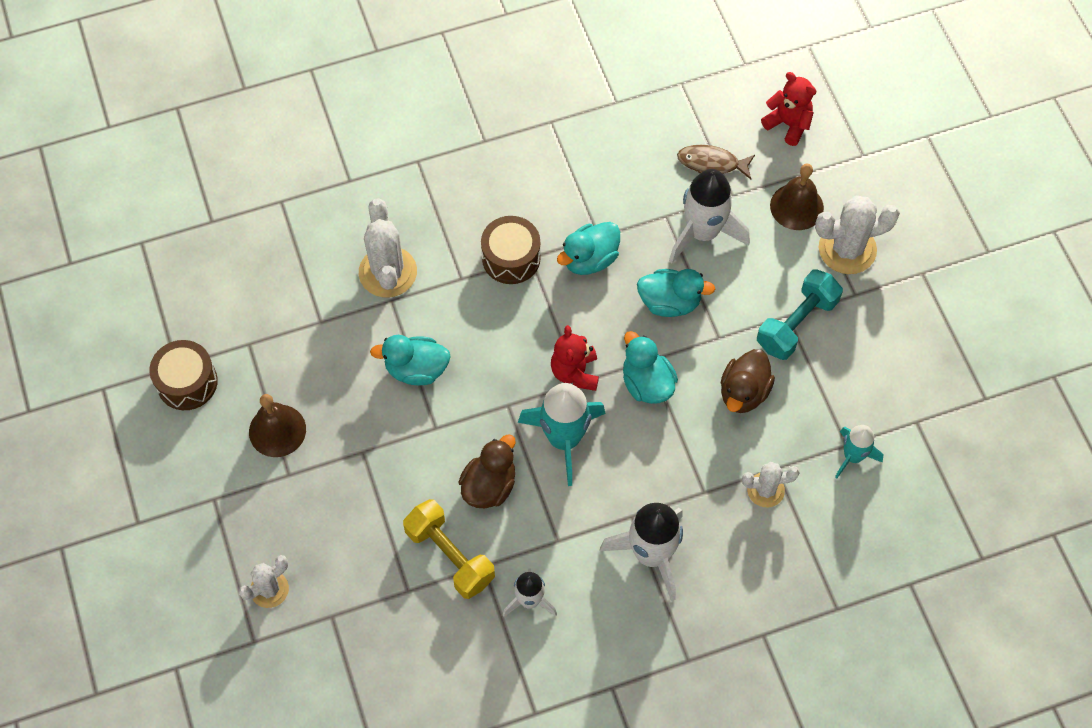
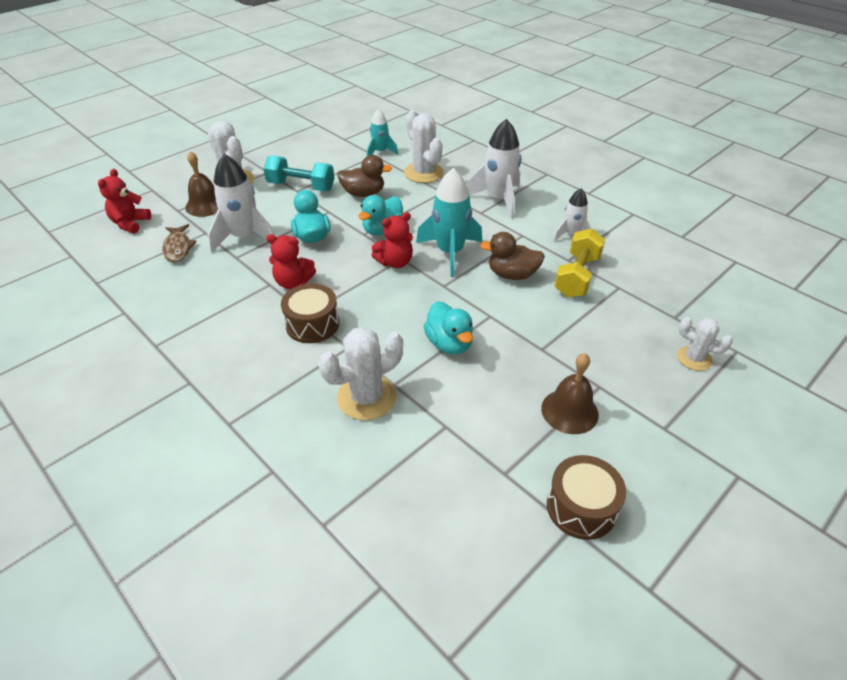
camera: 115 degrees left, 20 degrees down
turquoise duck [557,222,620,275] -> red teddy bear [266,234,316,289]
white cactus [742,462,800,508] -> white cactus [404,110,444,183], size x1.65

